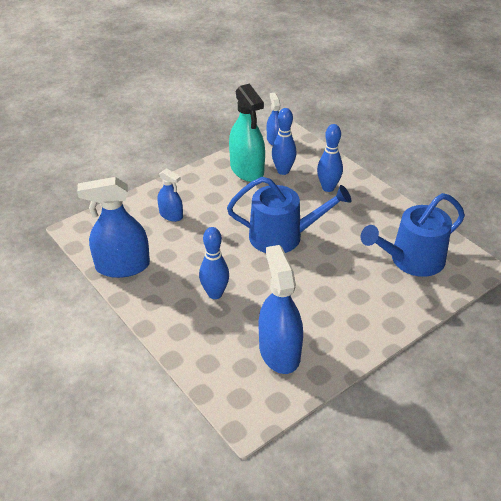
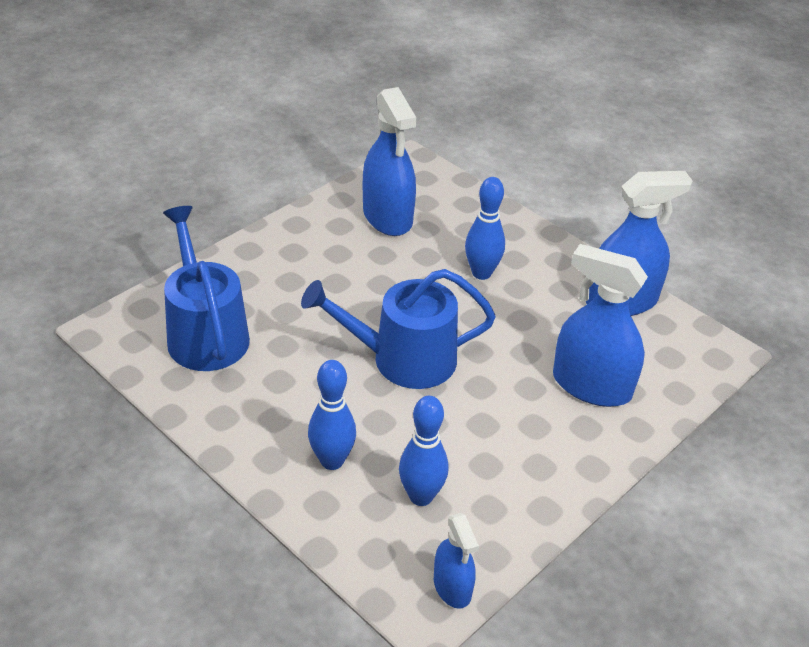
camera: 170 degrees right, 0 degrees up
blue spray bottle [157,168,183,222] -> blue spray bottle [553,244,648,407], size x1.82
turquoise spray bottle [229,83,265,182] -> none
blue watering can [361,193,465,277] -> blue watering can turned 75 degrees counterclockwise [163,206,250,371]

